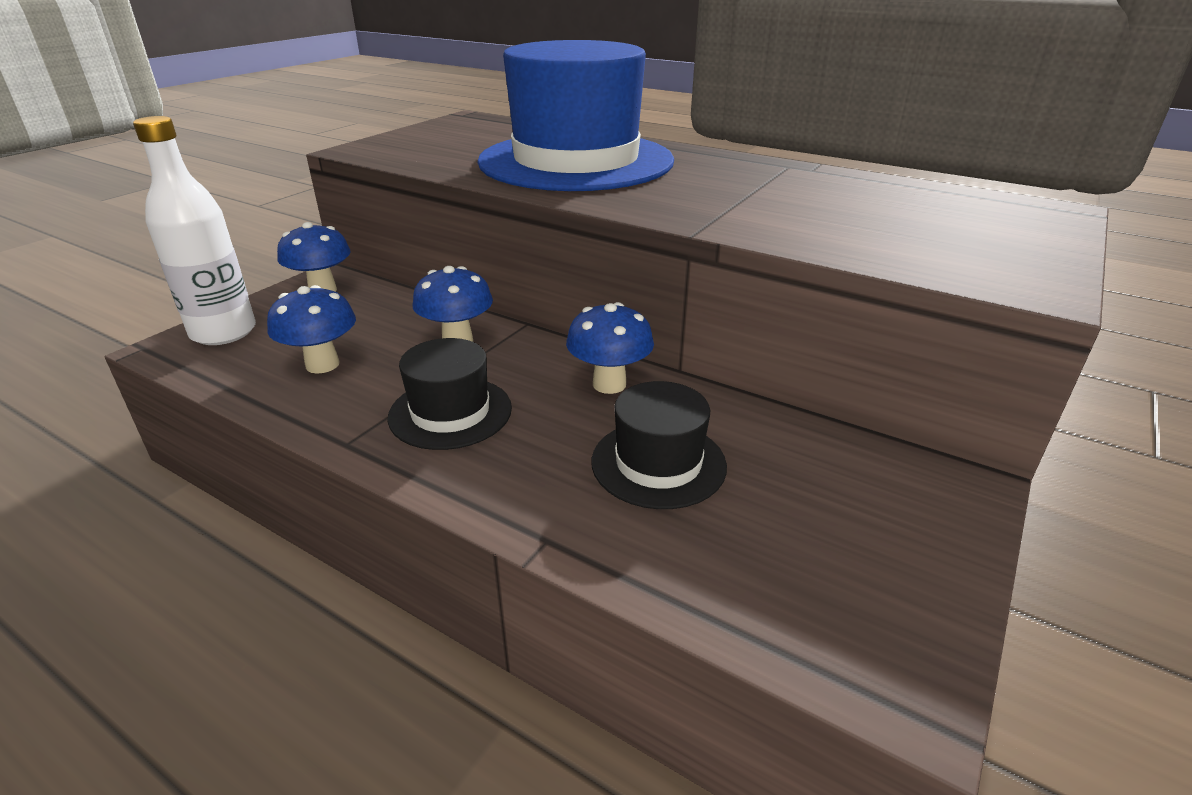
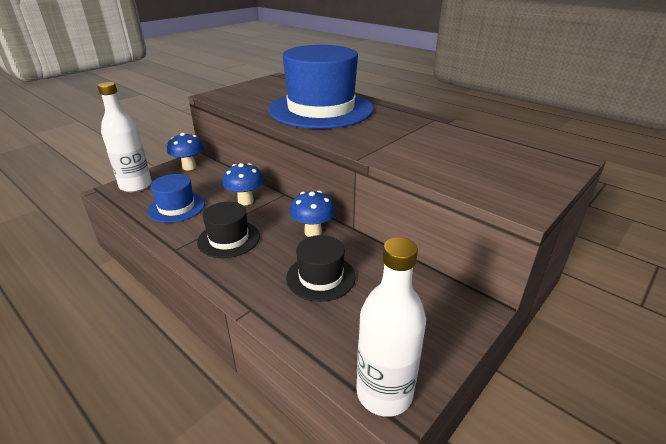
camera: 10 degrees right, 0 degrees up
blue mushroom [267,285,356,374] -> blue hat [147,174,205,223]
none -> white bottle [356,237,426,417]

